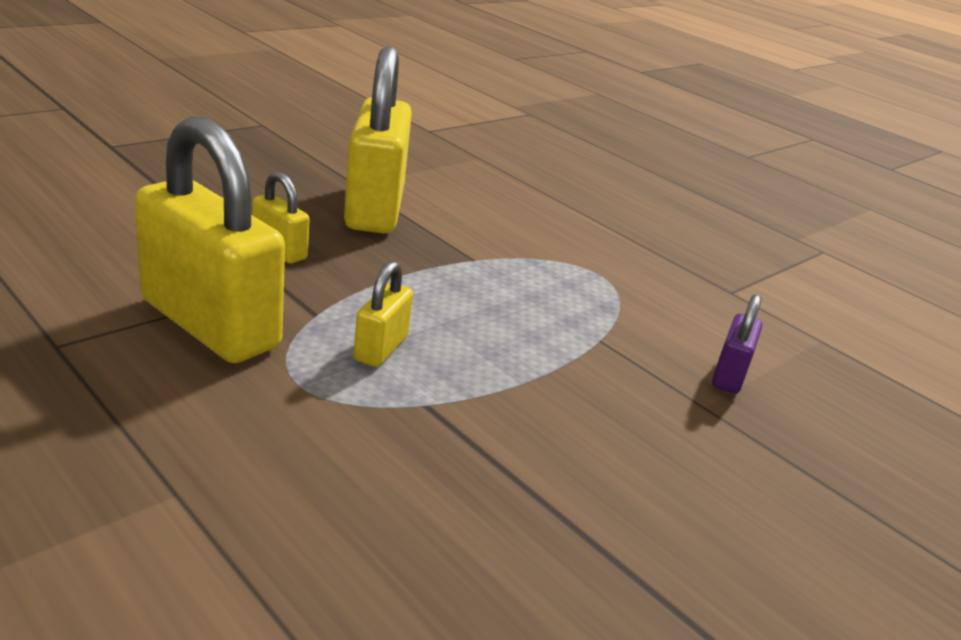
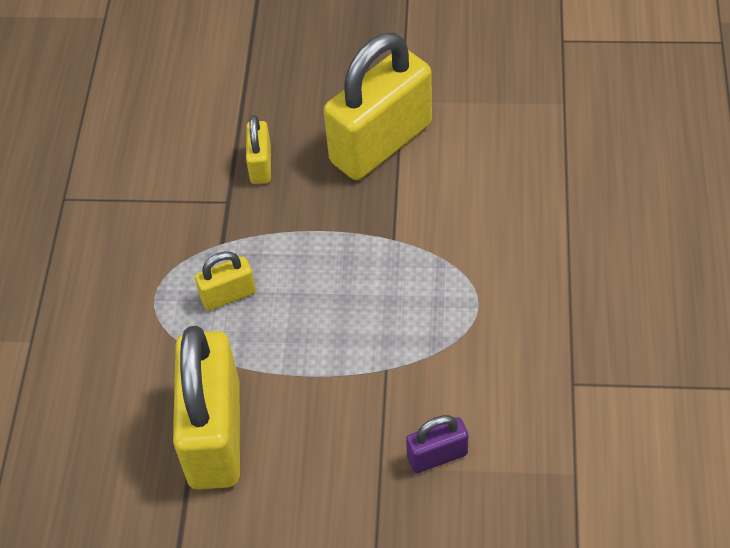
camera: 55 degrees right, 25 degrees up
yellow padlock [134,116,285,363] -> yellow padlock moved to [173,326,240,490]

